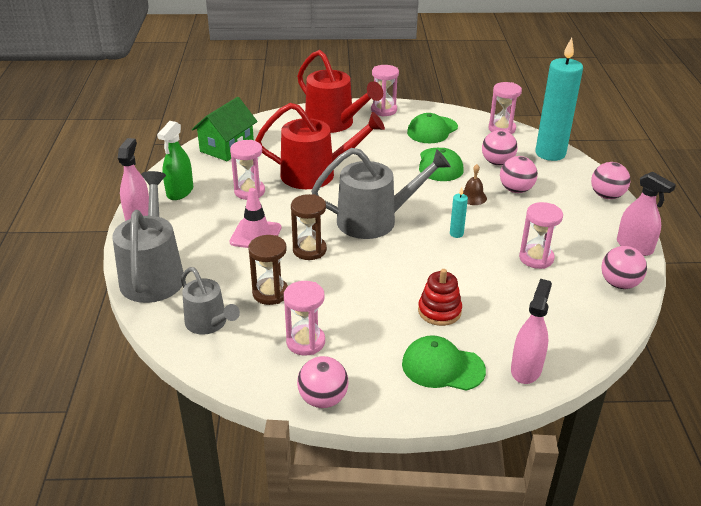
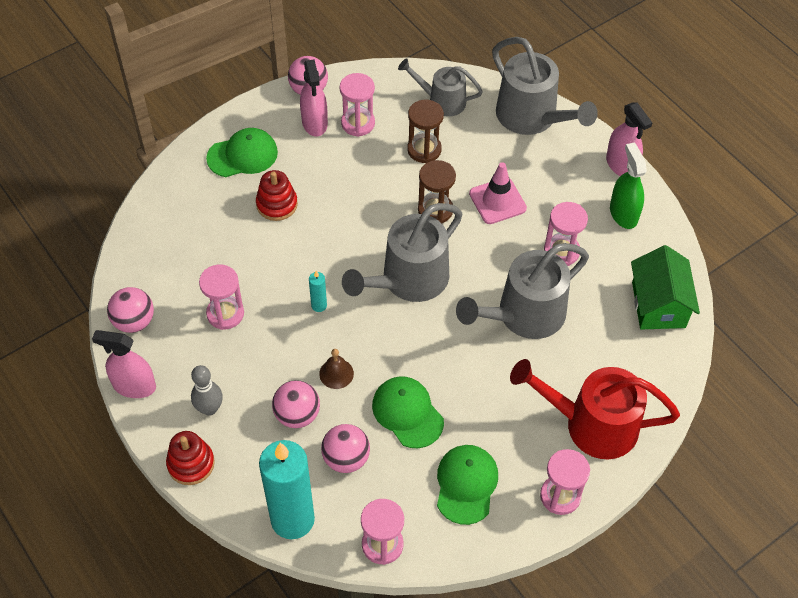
camera: 145 degrees right, 20 degrees up
red watering can [255,103,385,189] -> grey watering can [456,243,589,339]
pink spray bottle [511,279,552,384] -> pink spray bottle moved to [300,60,328,136]
pink ball [591,162,630,199] -> red stacking toy [166,431,215,485]
none -> grey bowling pin [191,365,223,416]

